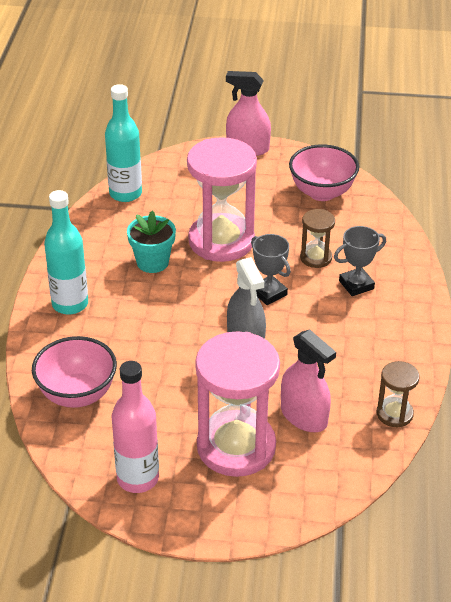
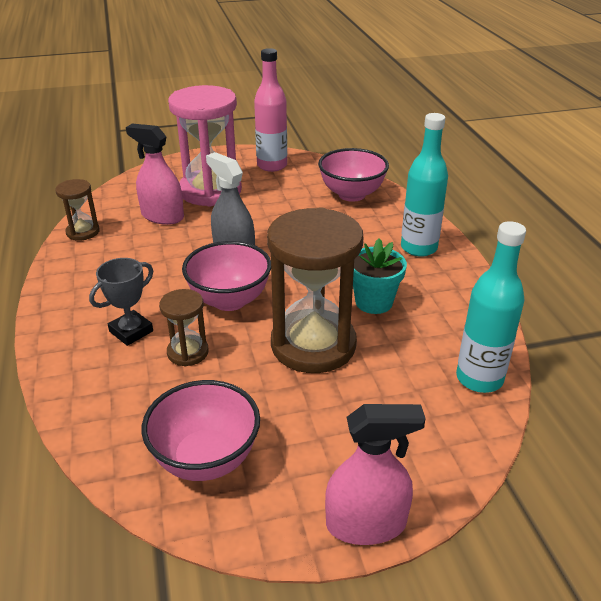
camera: 160 degrees right, 5 degrees down
pink hourglass [187,137,257,262] -> brown hourglass [267,207,363,373]
grey trophy [251,234,291,305] -> pink bowl [182,241,271,311]

